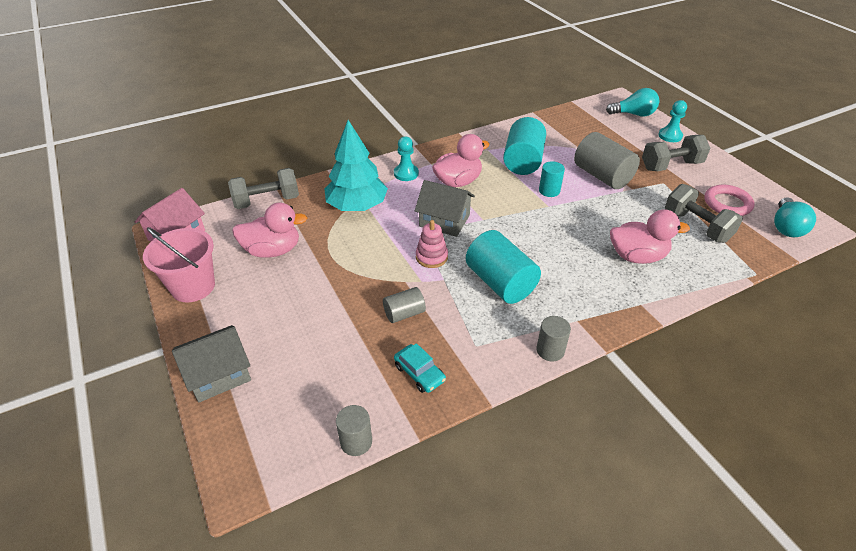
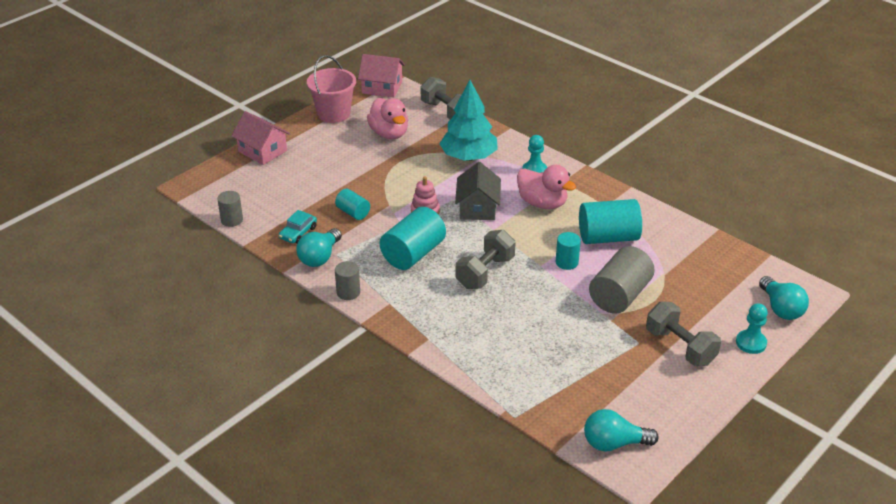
camera: 70 degrees right, 5 degrees down
grey house [172,325,251,402] -> pink house [232,111,290,165]
grey cylinder [383,287,426,323] -> turquoise cylinder [335,189,370,220]
pink duck [610,209,690,264] -> none
grey dumbbell [665,184,743,243] -> grey dumbbell moved to [456,230,516,289]
pink ring [704,185,754,216] -> none
none -> turquoise light bulb [296,228,342,267]

